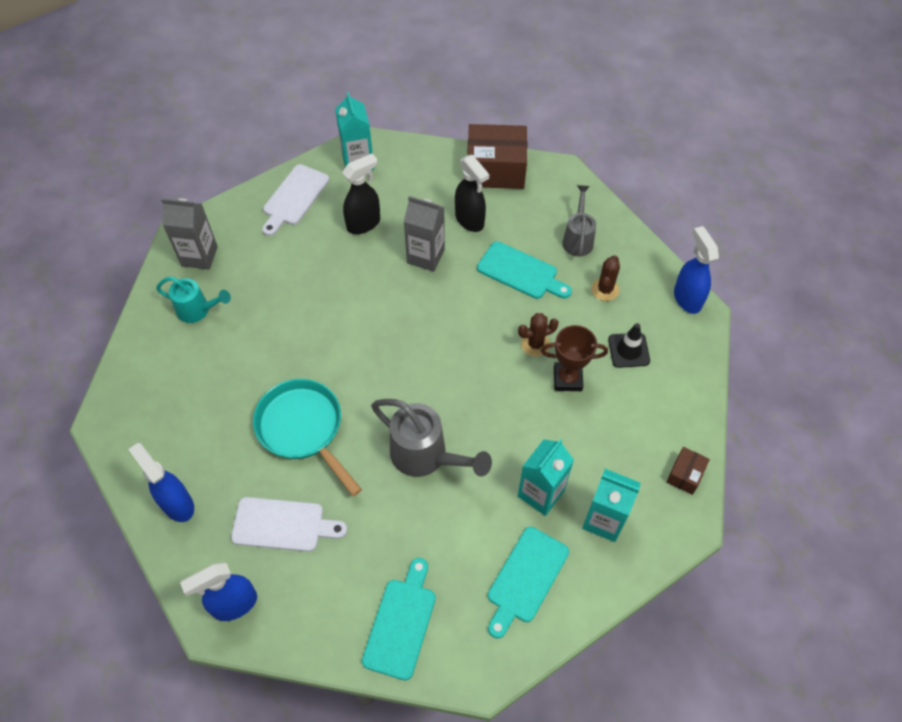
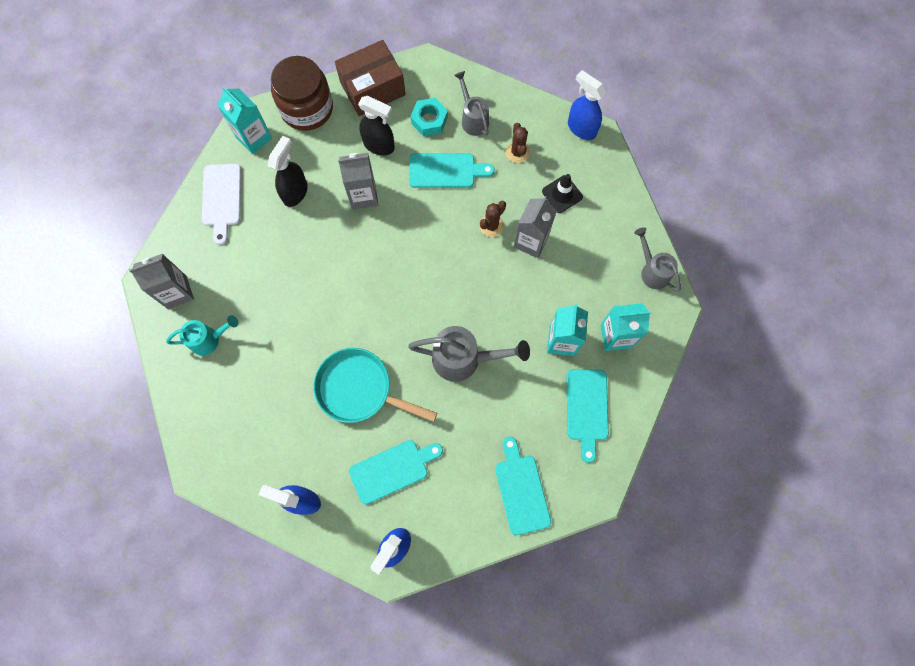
camera: 30 degrees left, 15 degrees up
white cutting board [231,497,347,552] -> turquoise cutting board [349,440,443,505]
brown trophy [541,325,608,391] -> grey carton [514,196,557,258]
brown box [666,447,710,495] -> grey watering can [634,227,681,292]
none -> brown jar [271,56,333,131]
none -> turquoise nut [410,98,448,136]

